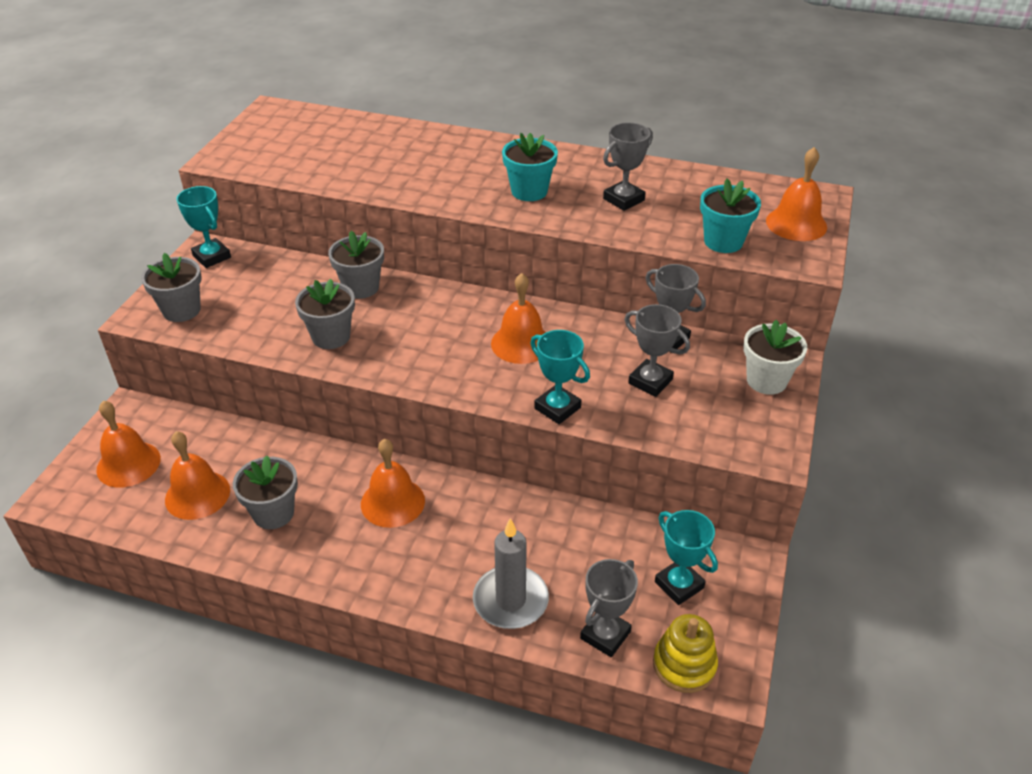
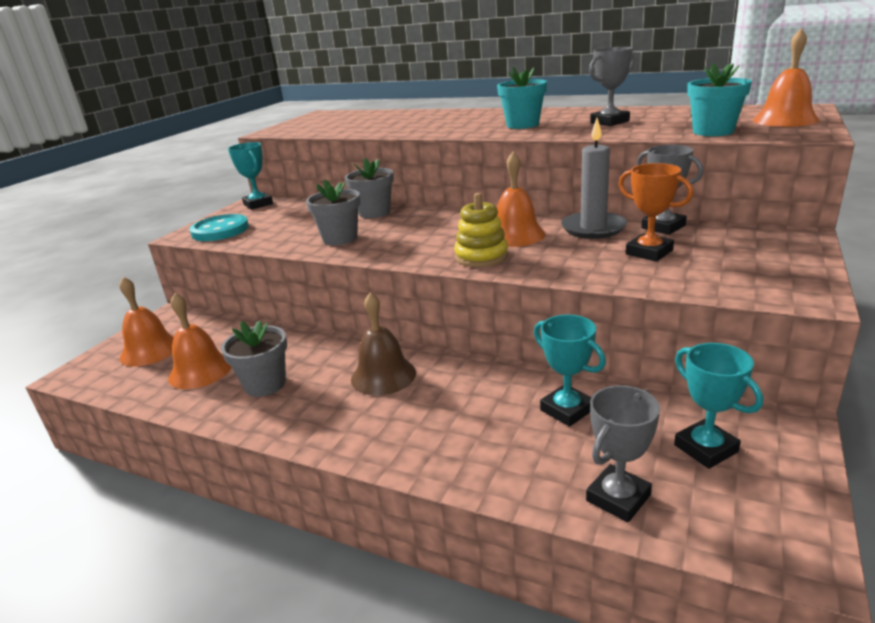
camera: 10 degrees right, 15 degrees down
grey flower pot [141,253,201,322] -> turquoise button [189,214,249,241]
orange bell [361,439,425,528] -> brown bell [351,292,416,396]
grey candle [473,518,549,629] -> grey candle moved to [561,118,627,239]
turquoise trophy [530,330,590,424] -> turquoise trophy moved to [534,314,606,427]
grey trophy [625,304,690,397] -> orange trophy [619,163,693,262]
yellow stacking toy [653,614,718,693] -> yellow stacking toy moved to [454,193,508,267]
white flower pot [743,320,807,395] -> none

